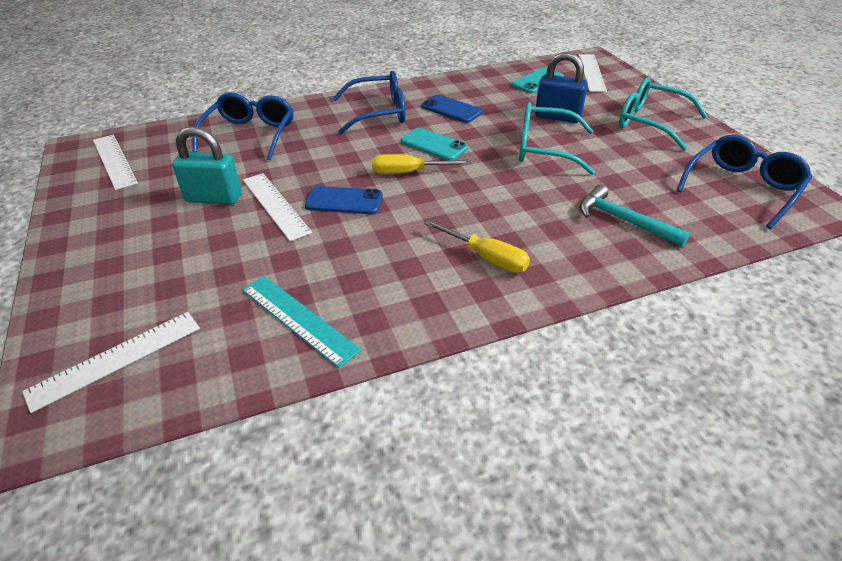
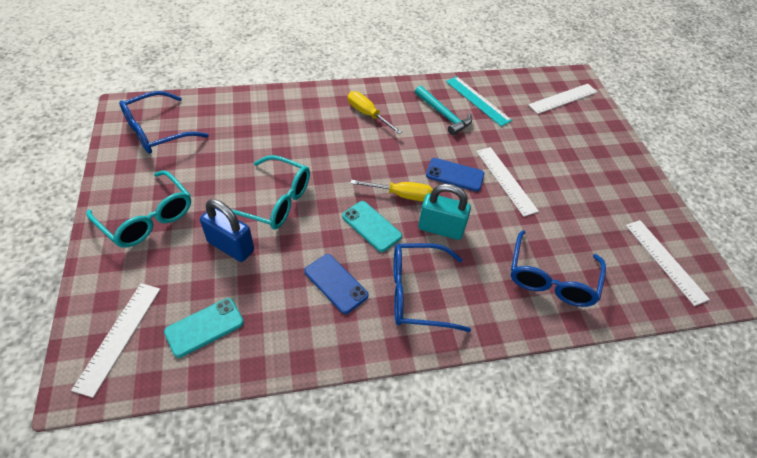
camera: 175 degrees left, 10 degrees up
turquoise padlock [172,126,242,205] -> turquoise padlock moved to [418,184,471,240]
turquoise hammer [580,185,690,247] -> turquoise hammer moved to [415,86,472,135]

